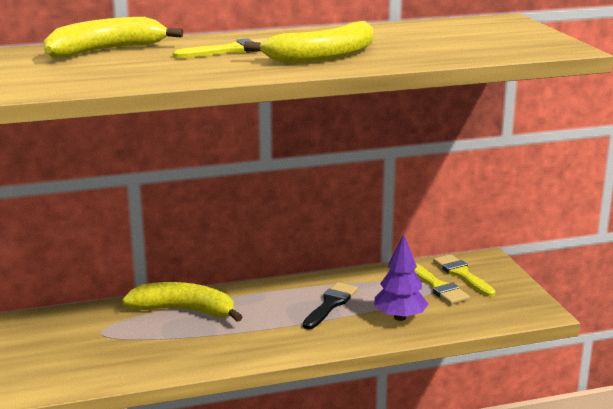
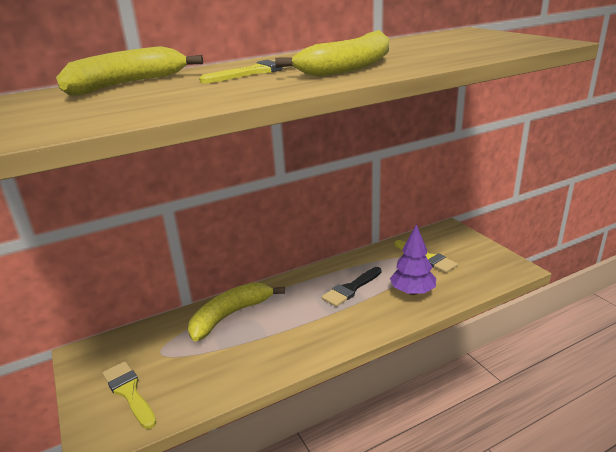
camera: 10 degrees left, 5 degrees up
yellow banana [122,282,242,322] -> yellow banana turned 45 degrees counterclockwise [188,282,285,342]
black brush [303,282,358,329] -> black brush turned 150 degrees counterclockwise [322,267,382,307]
yellow brush [433,254,496,297] -> yellow brush moved to [102,361,156,429]

